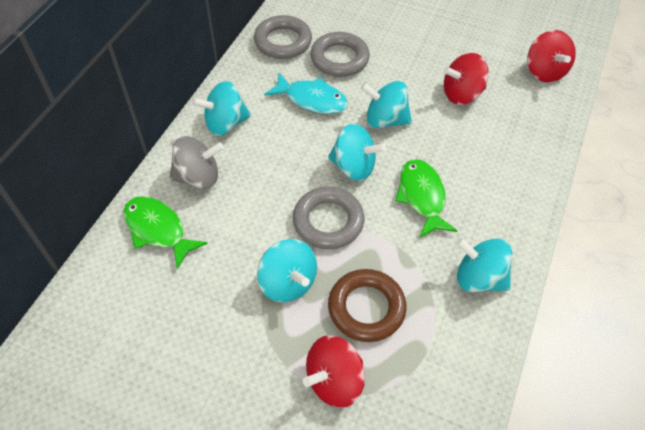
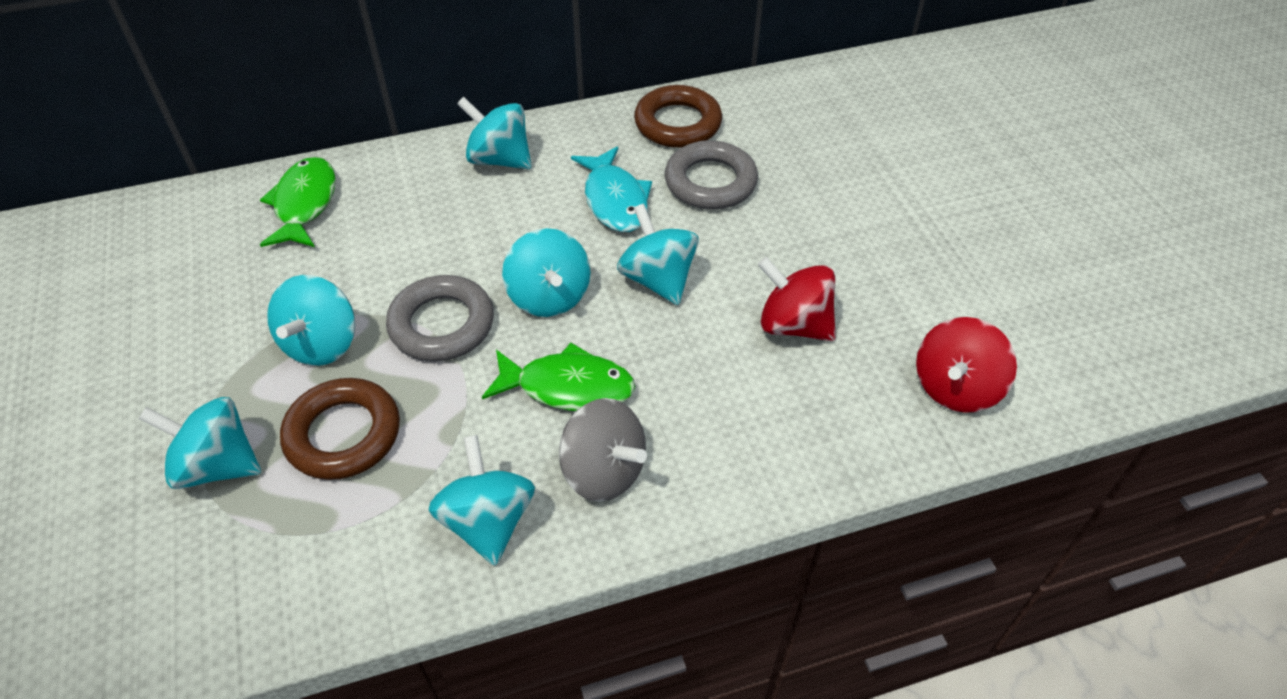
camera: 50 degrees right, 5 degrees down
grey spinning top [169,136,224,189] -> grey spinning top moved to [559,398,647,502]
grey ring [254,15,312,59] -> brown ring [634,85,722,148]
red spinning top [303,335,365,408] -> turquoise spinning top [138,397,261,489]
green fish [395,159,458,238] -> green fish turned 60 degrees clockwise [482,343,635,411]

